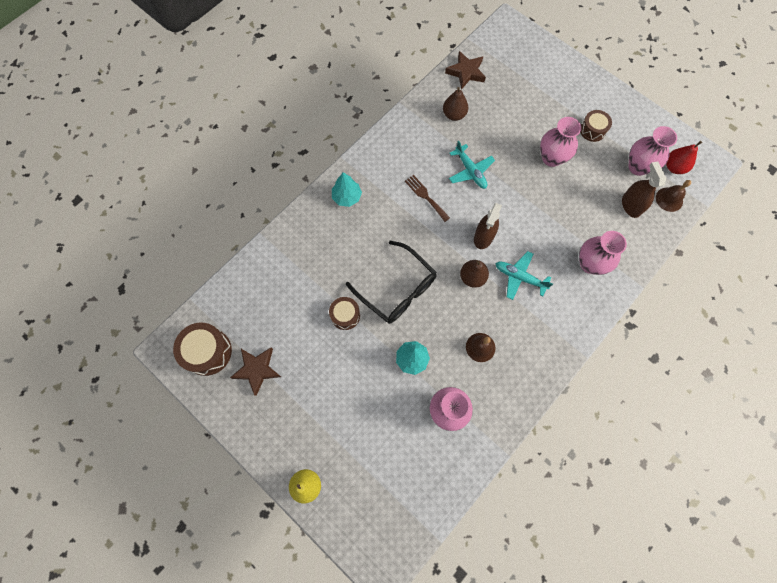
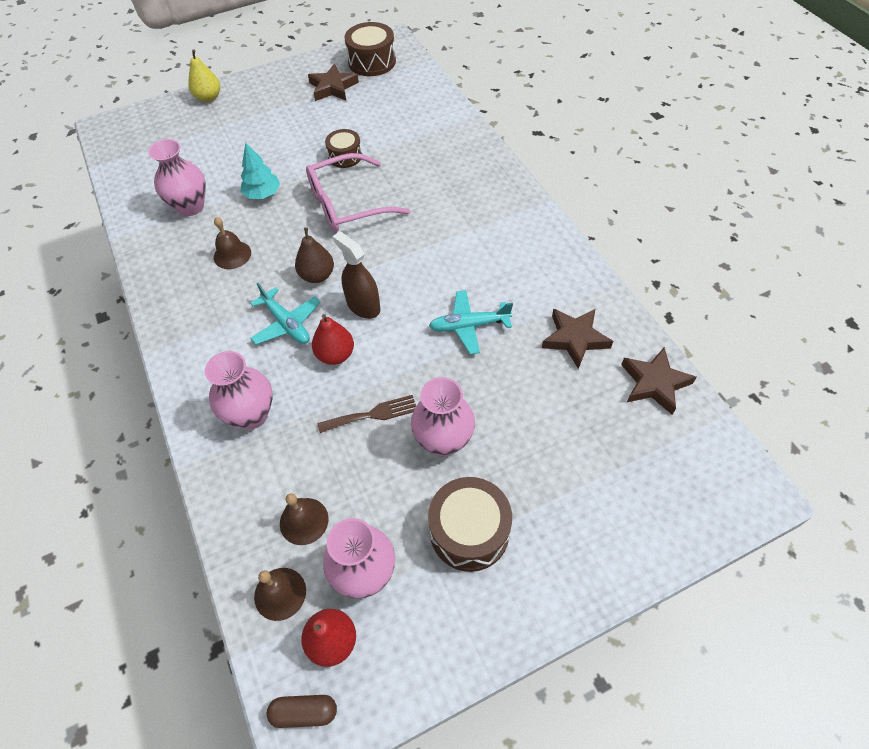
camera: 115 degrees right, 15 degrees down
turquoise tree [332,172,362,207] -> none
black glasses [346,241,437,324] -> pink glasses [306,153,410,232]
brown fork [405,175,450,222] -> brown fork moved to [317,395,416,433]
brown pear [443,87,468,121] -> brown star [542,309,613,369]
turquoise plane [495,251,553,300] -> turquoise plane turned 90 degrees clockwise [250,282,320,345]
brown drum [580,110,612,142] -> brown drum [428,477,512,572], size x1.58
brown spray bottle [622,161,666,218] -> brown bell [280,493,329,545]
none -> brown capsule [267,695,337,728]
none -> red pear [312,314,354,365]

